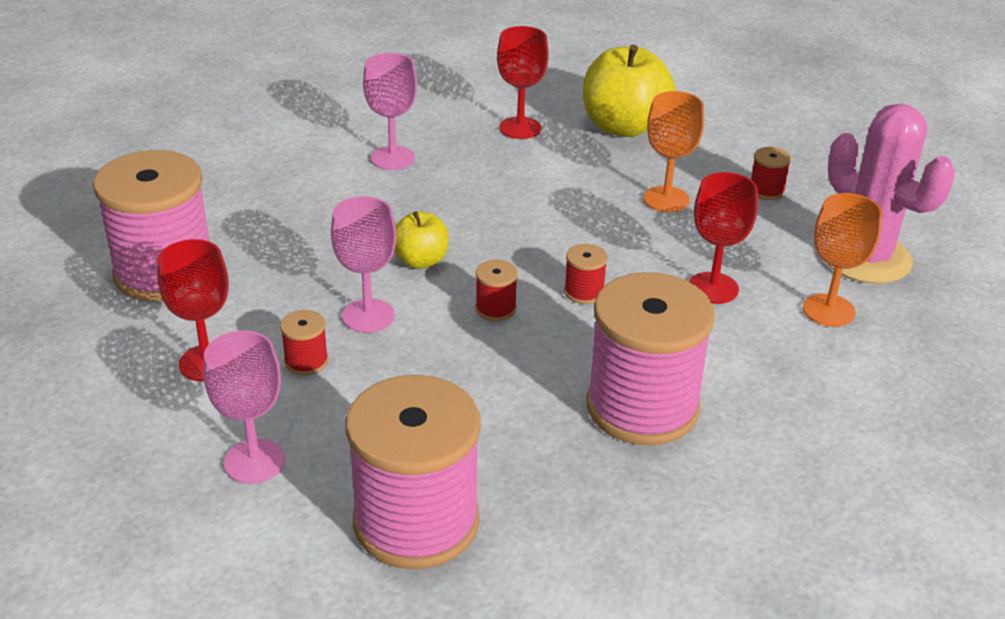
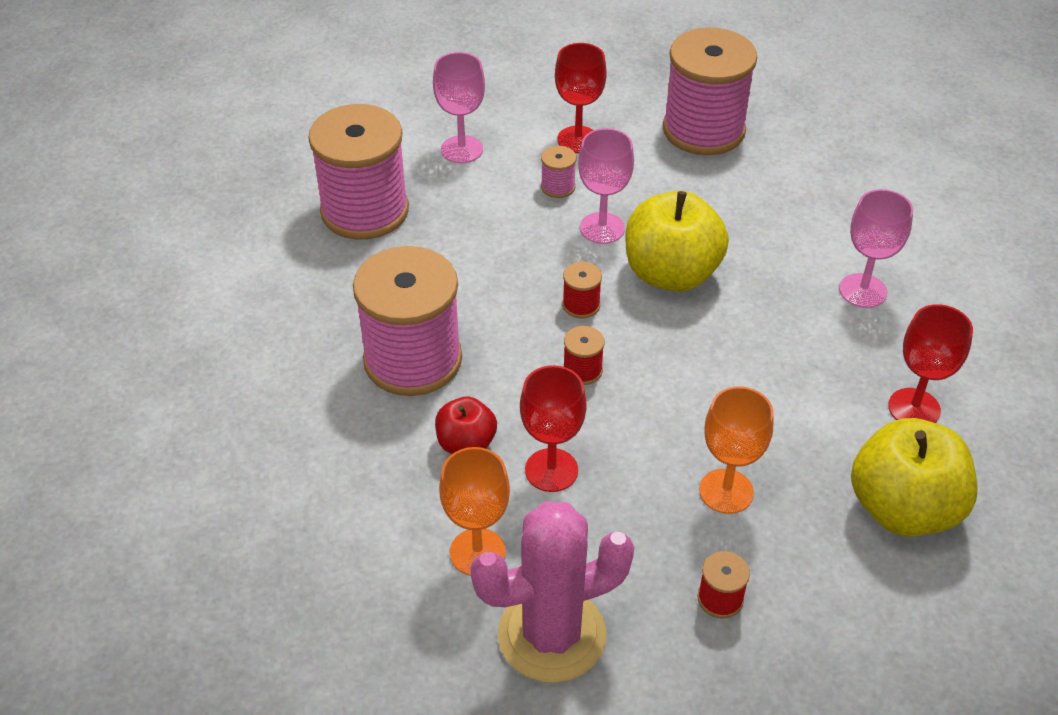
camera: 110 degrees right, 10 degrees up
red spool [280,310,328,375] -> pink spool [541,146,576,198]
yellow apple [394,211,449,269] -> yellow apple [626,191,729,292], size x1.85
none -> red apple [435,396,497,454]

